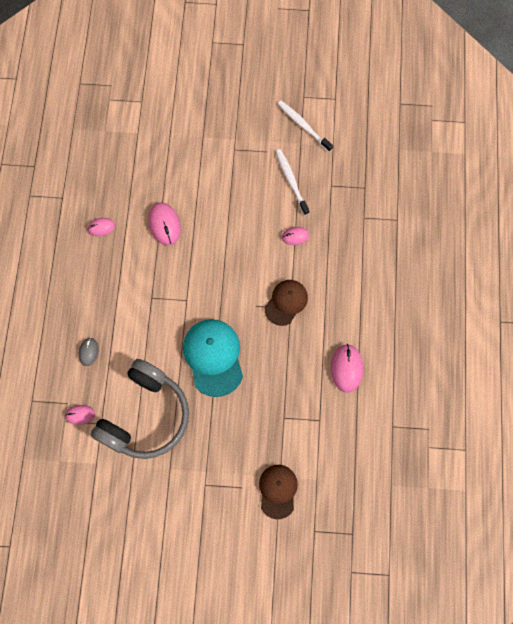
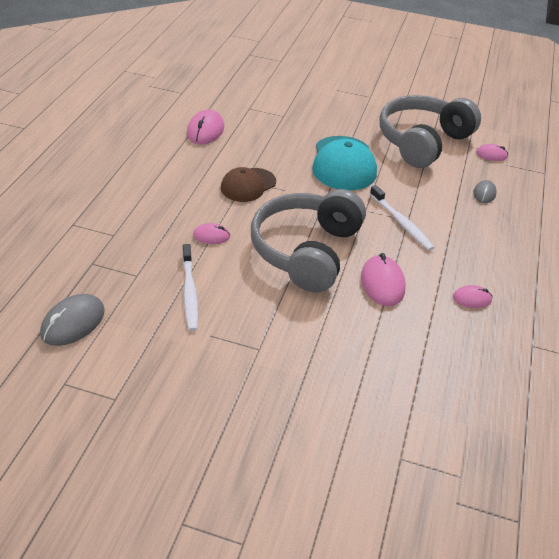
camera: 170 degrees left, 30 degrees down
brown cap [259,465,298,519] -> none
white toothbrush [278,101,333,152] -> white toothbrush moved to [370,185,435,251]
none -> grey mouse [40,294,105,346]
none -> grey headphones [251,189,366,292]

